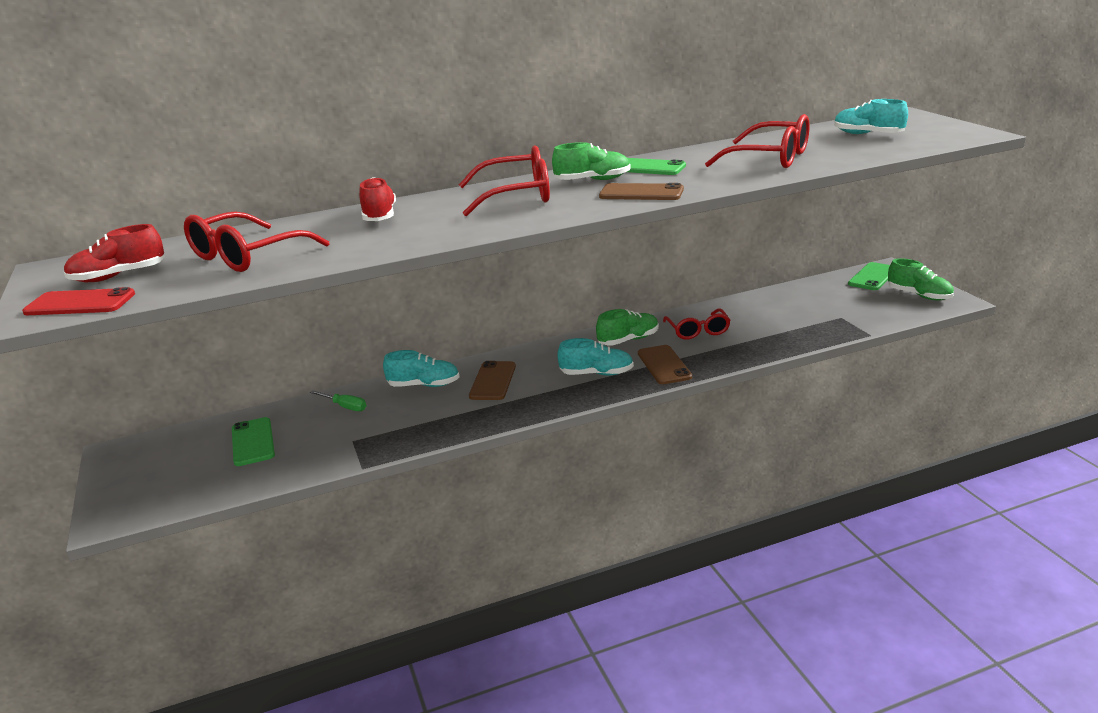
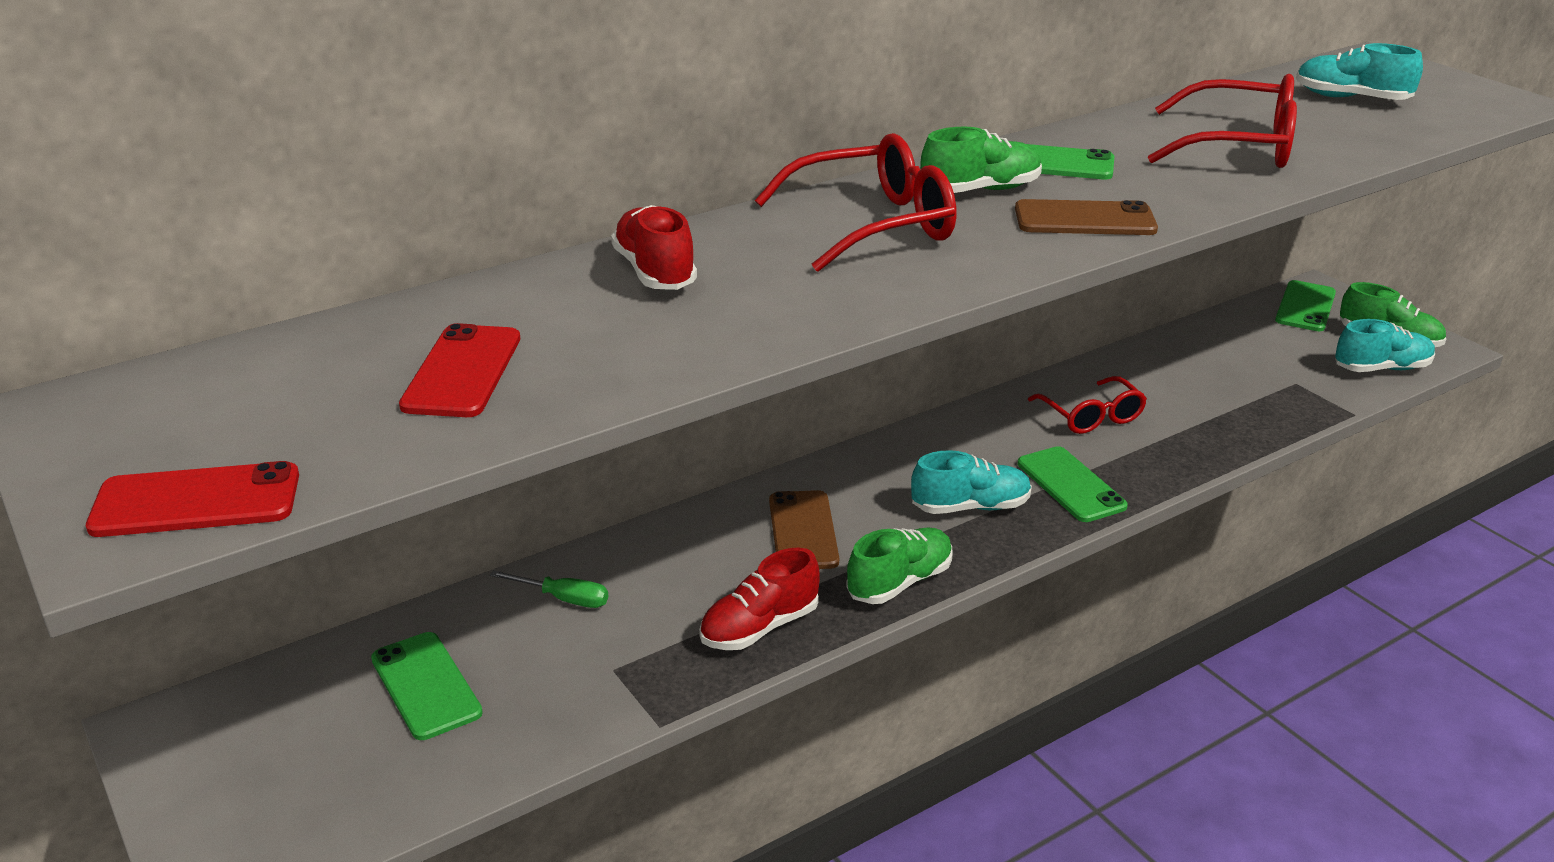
camera: 15 degrees left, 5 degrees up
red shoe [64,224,165,282] -> red shoe moved to [699,548,820,650]
red glasses [184,211,329,272] -> red phone [399,323,520,417]
turquoise shoe [383,350,459,387] -> turquoise shoe moved to [1335,319,1435,372]
green shoe [596,309,659,345] -> green shoe moved to [846,528,953,604]
brown phone [638,345,692,384] -> green phone [1018,446,1128,522]

